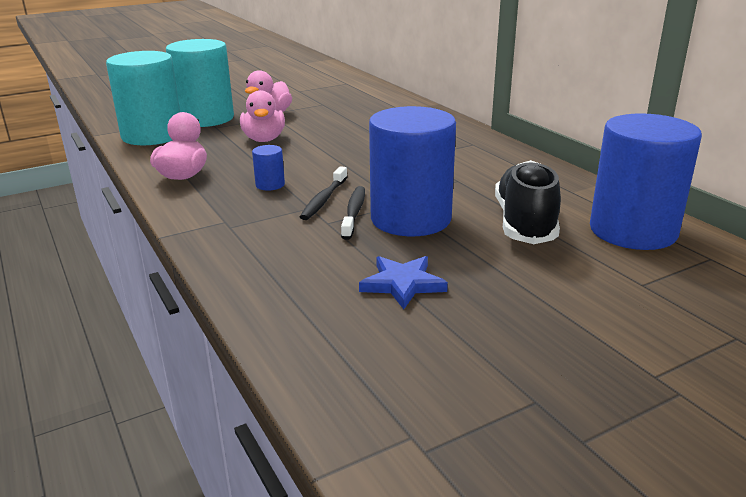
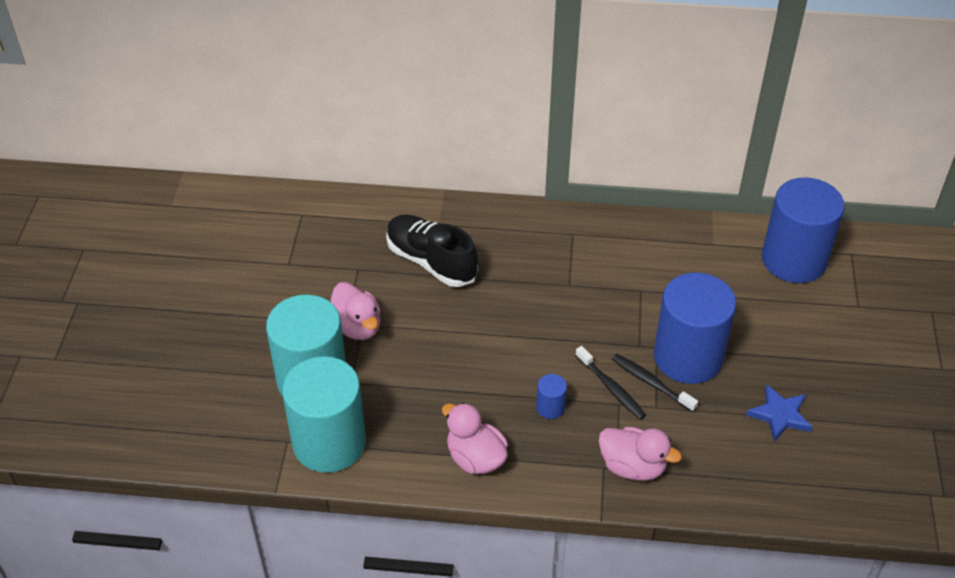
camera: 55 degrees left, 20 degrees up
pink duck [240,90,285,142] -> pink duck moved to [599,427,682,481]
black shoe [495,160,561,244] -> black shoe moved to [386,214,478,287]

